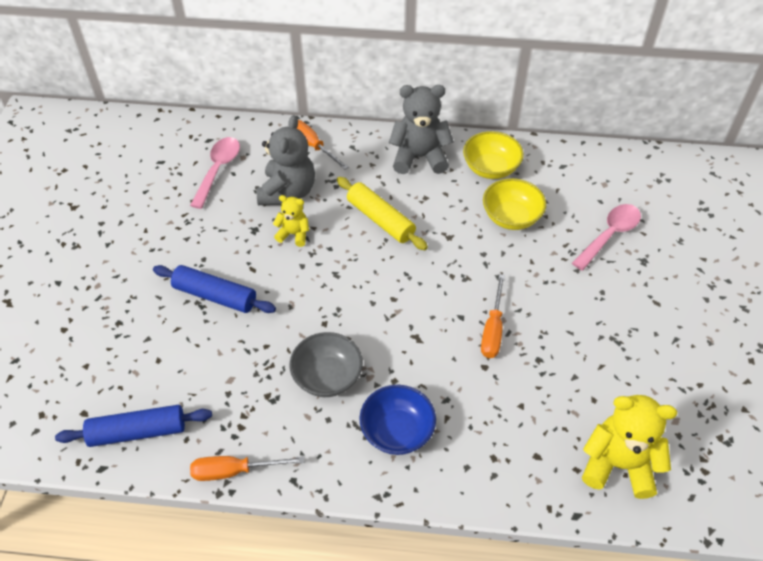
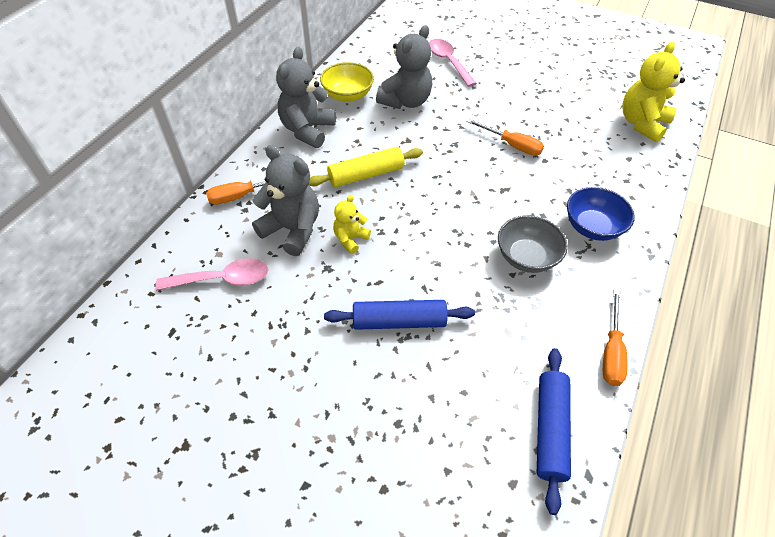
camera: 70 degrees left, 0 degrees up
blue rolling pin [153,265,276,313] -> blue rolling pin turned 45 degrees clockwise [324,300,475,330]
pink spoon [190,137,240,209] -> pink spoon turned 135 degrees clockwise [156,258,269,291]
yellow bowl [483,178,546,230] -> grey teddy bear [376,25,432,109]

